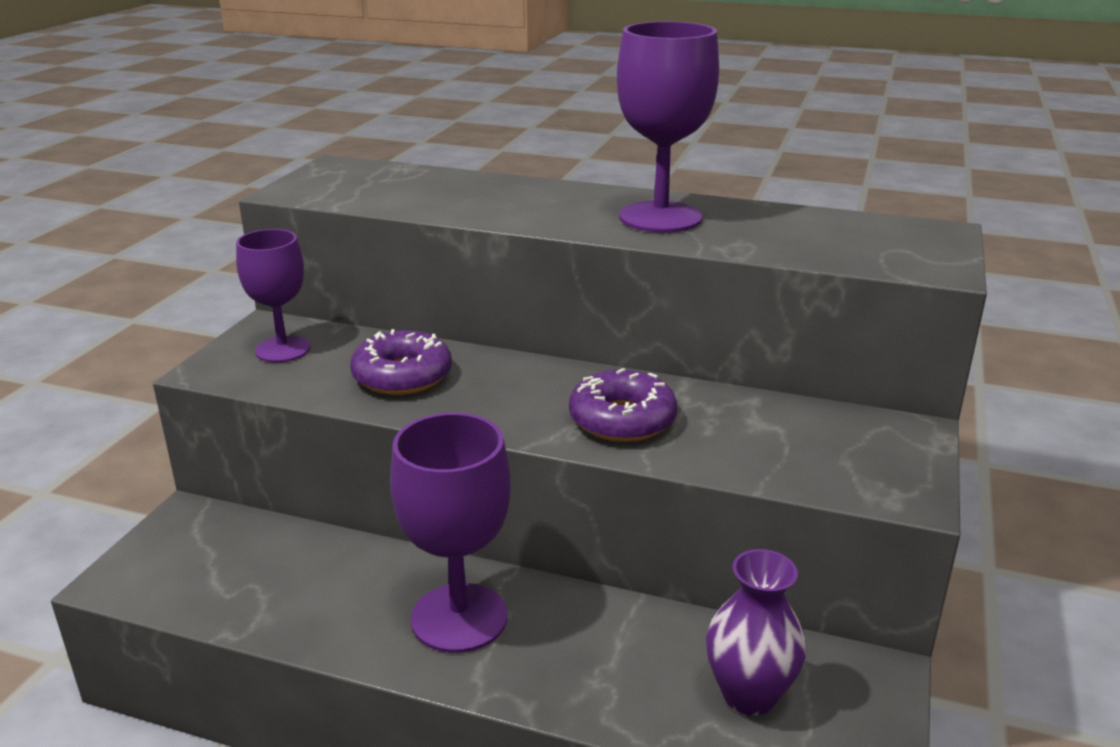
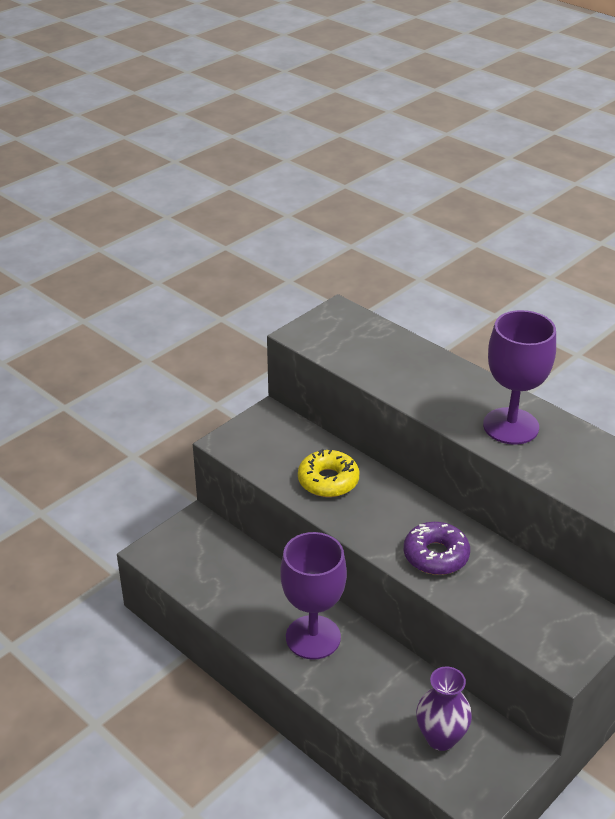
camera: 25 degrees right, 10 degrees up
purple goblet [236,229,311,362] -> none
purple donut [350,329,452,395] -> yellow donut [298,449,359,497]

